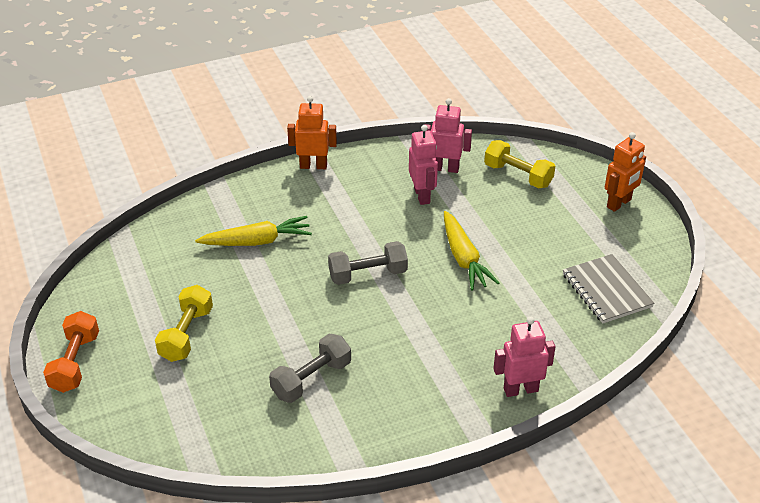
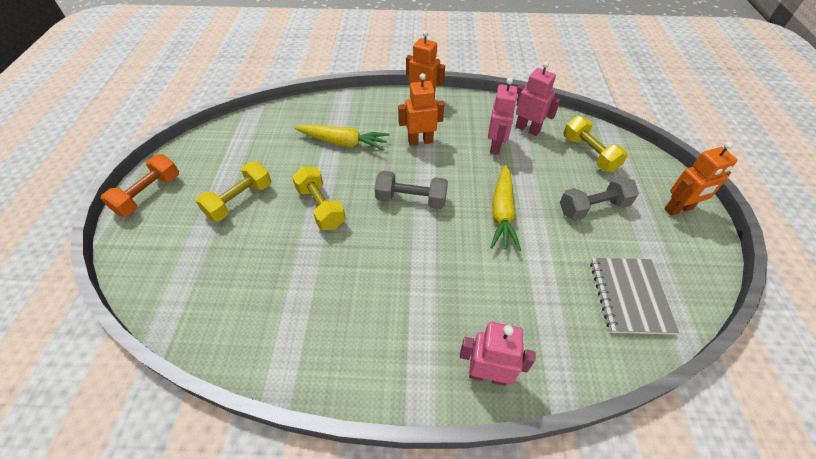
camera: 25 degrees right, 10 degrees up
grey dumbbell [269,334,351,403] -> grey dumbbell moved to [560,176,639,221]
none -> yellow dumbbell [292,166,346,230]
none -> orange robot [398,73,444,146]

